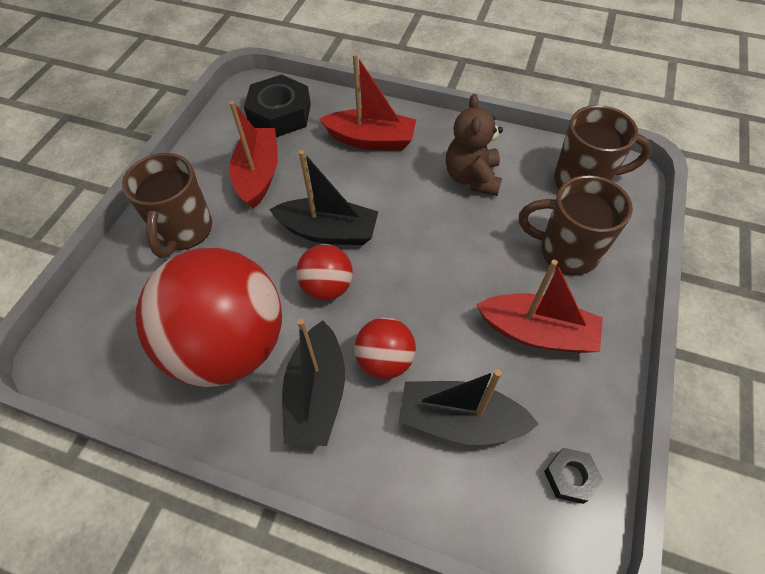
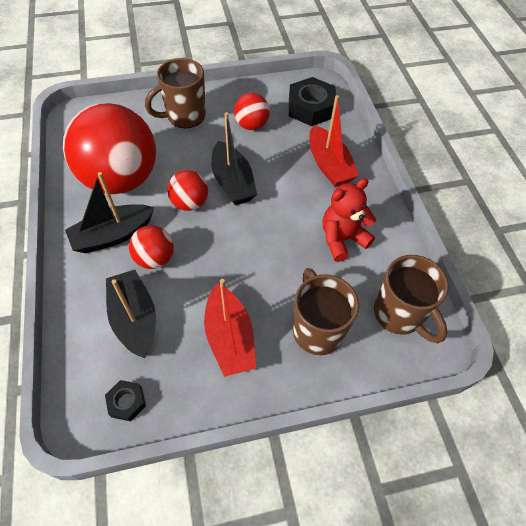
camera: 55 degrees right, 0 degrees up
red boat [229,101,278,209] -> red ball [234,93,270,130]
brown teddy bear [446,94,503,196] -> red teddy bear [323,178,376,262]

